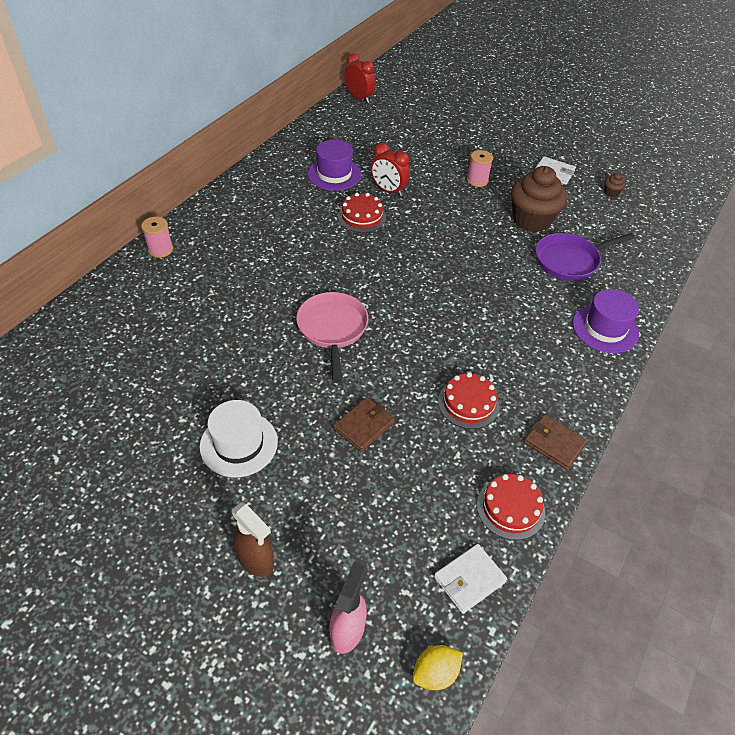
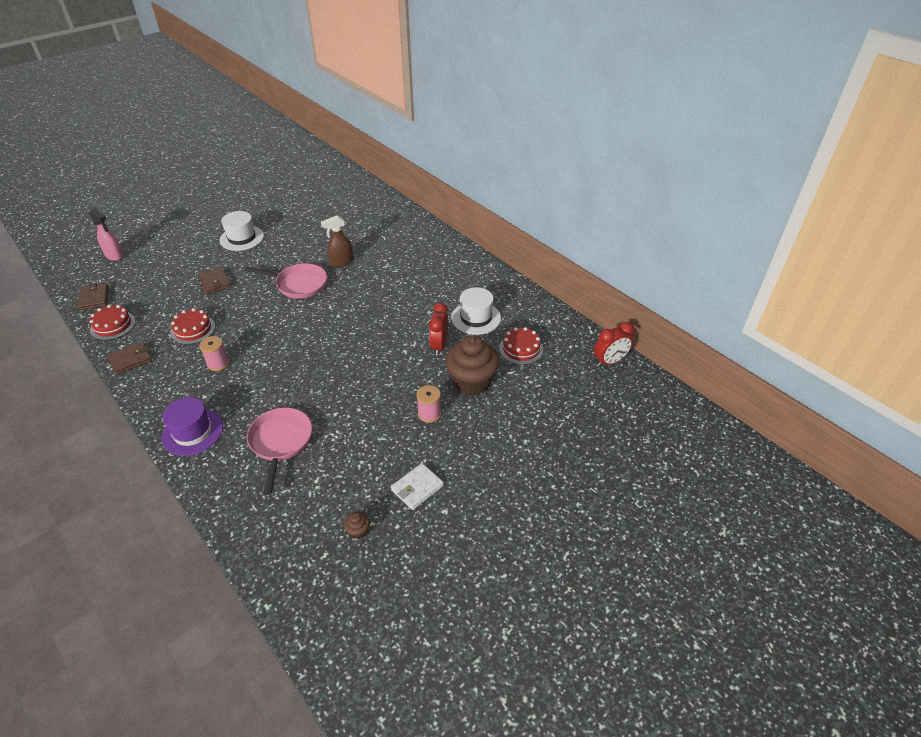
camera: 110 degrees right, 5 degrees down
pink spool [141,217,173,258] -> pink spool moved to [199,336,229,371]
brown spray bottle [232,502,274,577] -> brown spray bottle moved to [321,215,353,267]
purple hat [308,140,362,191] -> white hat [451,287,501,335]
red cake [338,193,386,233] -> red cake moved to [499,327,543,365]
red clock [371,143,410,196] -> red clock turned 45 degrees counterclockwise [429,303,448,356]
yellow lemon [413,645,463,690] -> none
white wallet [434,544,507,614] -> brown wallet [78,283,109,310]
brown cupcake [511,166,567,232] -> brown cupcake moved to [445,335,500,395]
purple pan [536,233,635,281] -> pink pan [247,408,312,495]

